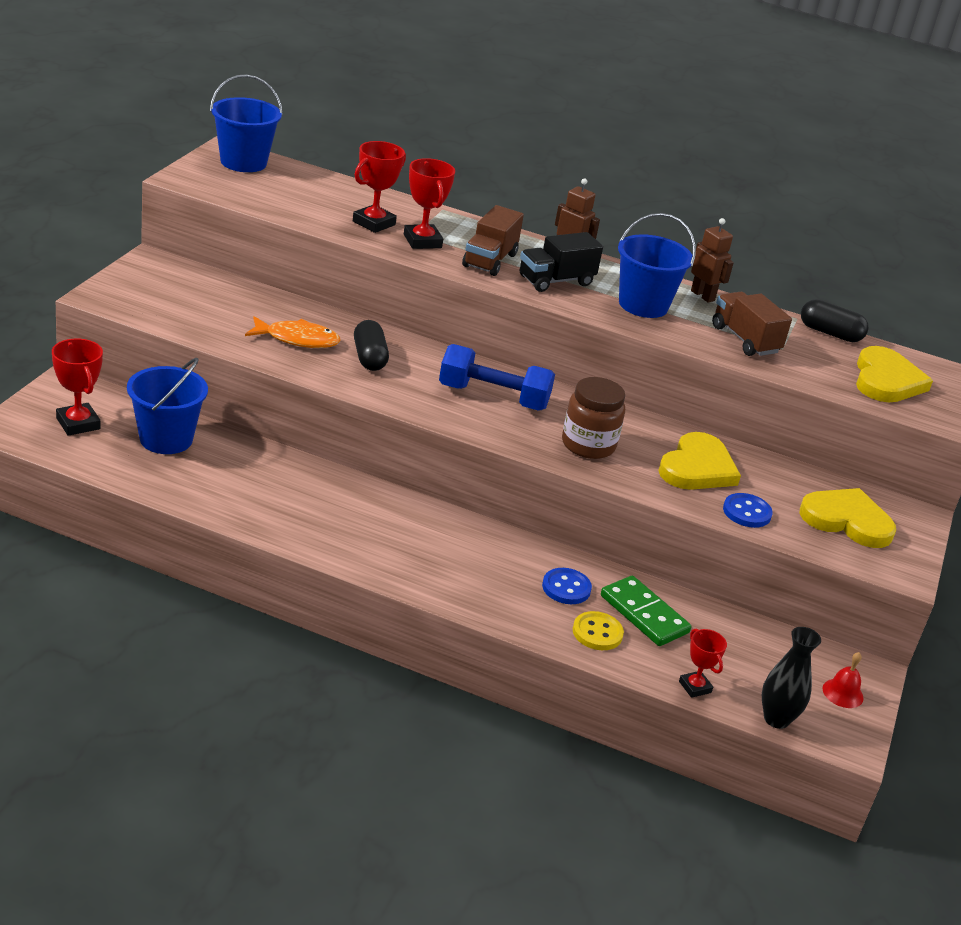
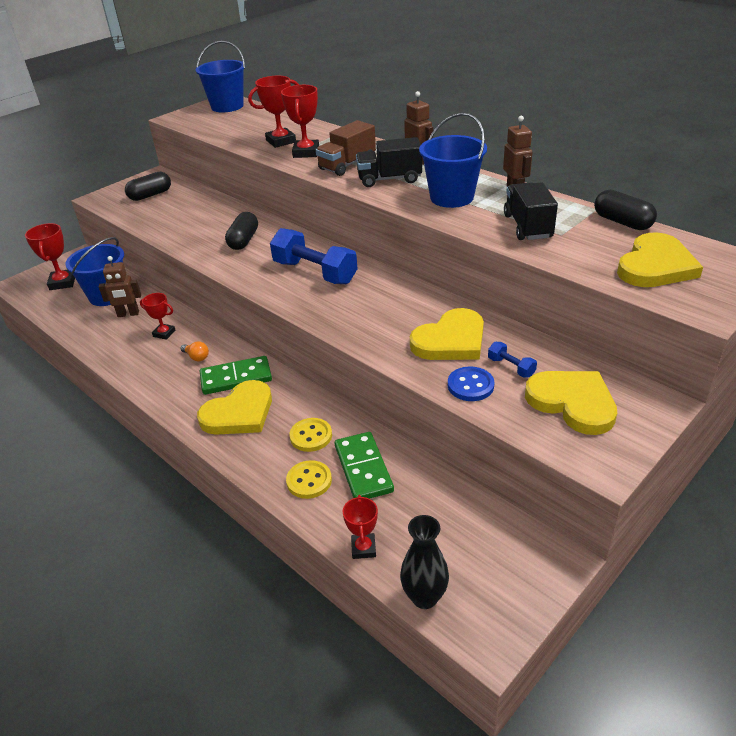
camera: 30 degrees right, 5 degrees up
orange fish [245,316,341,348] -> none
blue button [542,568,592,604] -> yellow button [290,418,332,452]
brown jar [562,377,625,459] -> none
brown truck [712,292,792,356] -> black truck [504,182,558,240]
red bell [823,652,864,708] -> none
none -> brown robot [99,256,141,317]
none -> black capsule [125,172,171,201]
none -> red trophy [140,293,176,340]
none -> orange light bulb [180,341,209,361]
none -> yellow heart [197,380,272,435]
none -> green domino [200,356,272,395]
none -> blue dumbbell [488,342,537,378]

